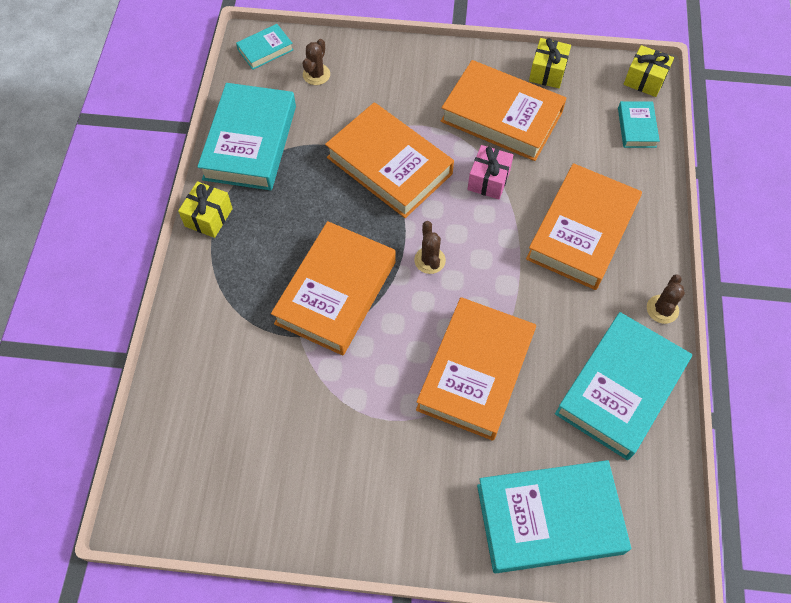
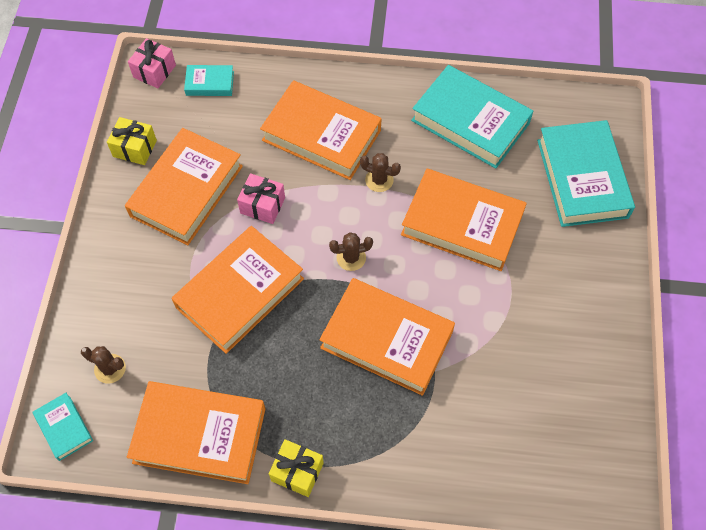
camera: 90 degrees left, 0 degrees up
turquoise book [197,83,296,190] -> orange book [127,381,266,484]
yellow gift [624,45,674,97] -> pink gift [128,38,176,88]
brown cactus [647,274,685,324] -> brown cactus moved to [360,153,401,192]

